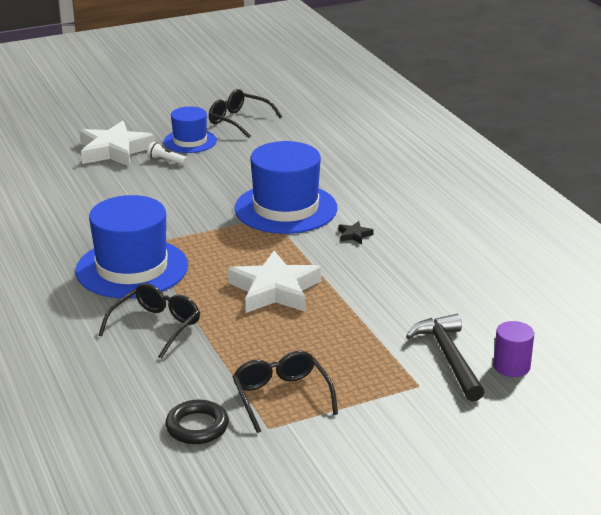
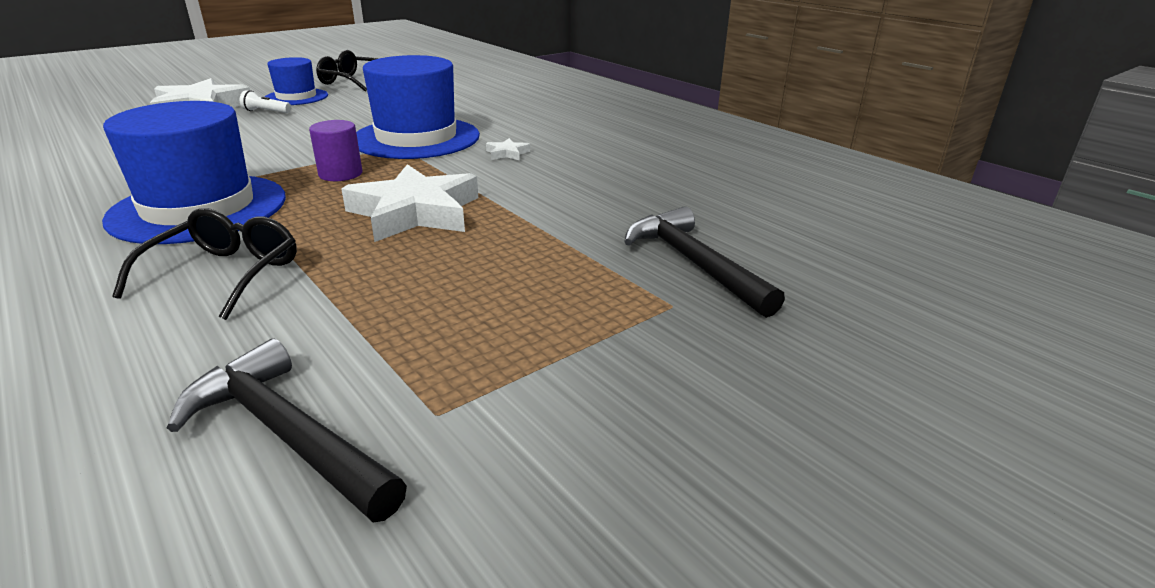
camera: 15 degrees left, 0 degrees up
black ring [165,400,229,444] -> black hammer [167,339,407,523]
black glasses [232,351,338,433] -> none
black star [339,221,374,244] -> white star [486,138,530,160]
purple cylinder [493,321,534,377] -> purple cylinder moved to [309,120,362,181]

